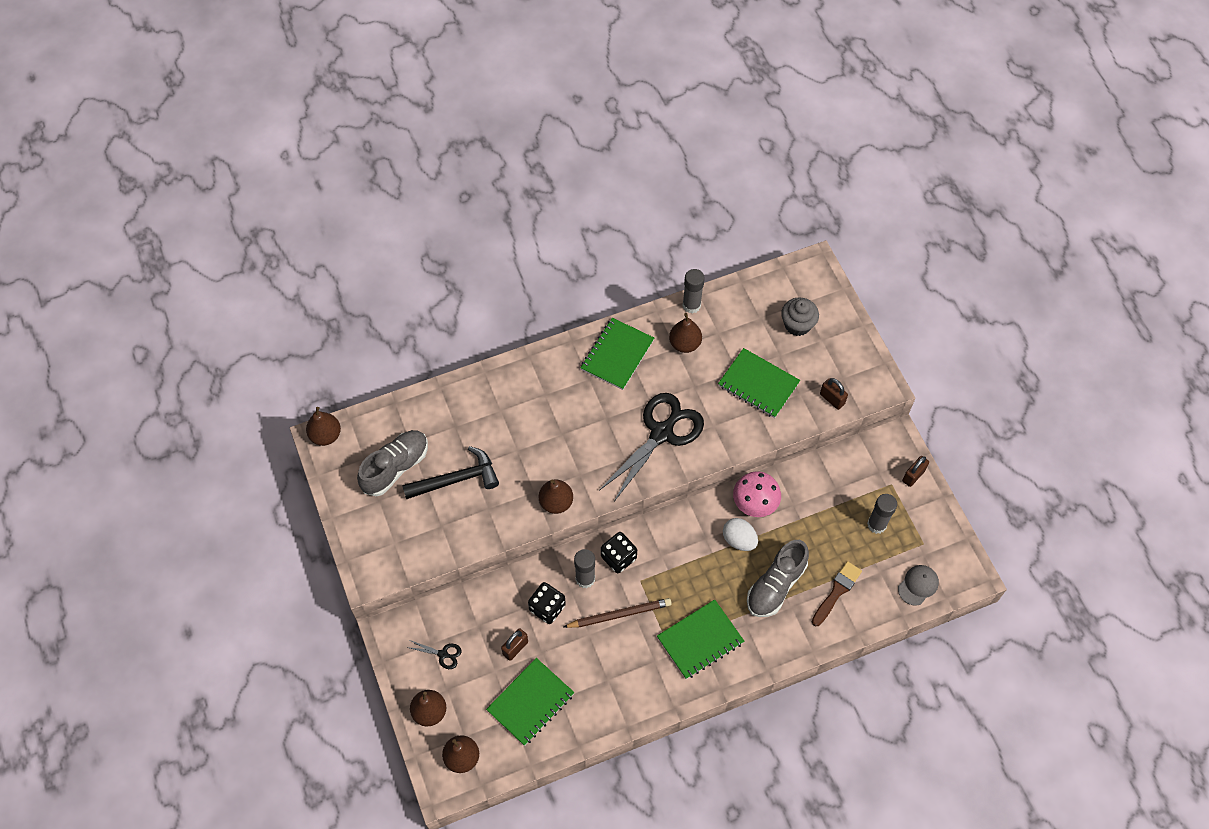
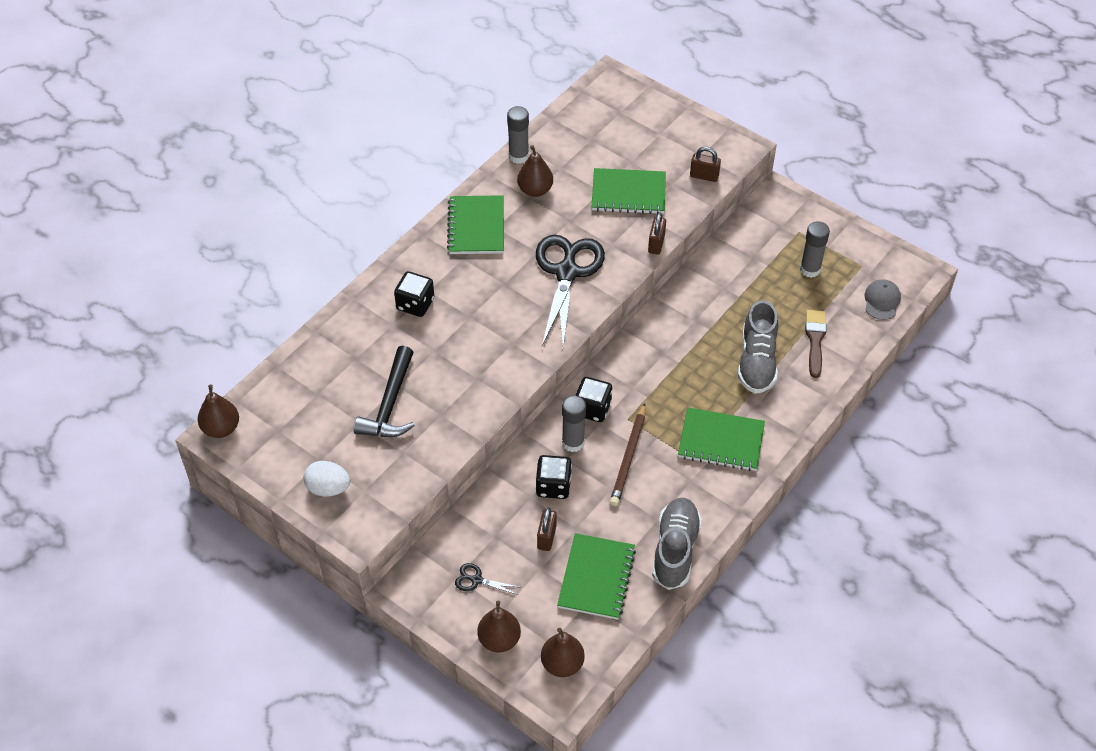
camera: 30 degrees left, 10 degrees down
grey shoe [357,430,428,496] -> grey shoe moved to [652,498,702,590]
black hammer [402,446,499,499] -> black hammer turned 150 degrees clockwise [354,346,415,437]
black scissors [406,640,462,669] -> black scissors turned 150 degrees counterclockwise [455,563,518,595]
brown pear [539,479,573,514] -> none
brown pencil [563,598,672,628] -> brown pencil turned 150 degrees clockwise [610,403,646,506]
green notebook [657,599,744,679] -> green notebook turned 75 degrees clockwise [678,407,765,471]
white egg [723,518,758,551] -> white egg moved to [304,461,350,497]
pink mushroom [733,471,781,517] -> none
grey cupcake [781,297,819,336] -> none
brown padlock [902,456,929,487] -> brown padlock moved to [648,212,666,255]
none -> black dice [394,271,434,317]

